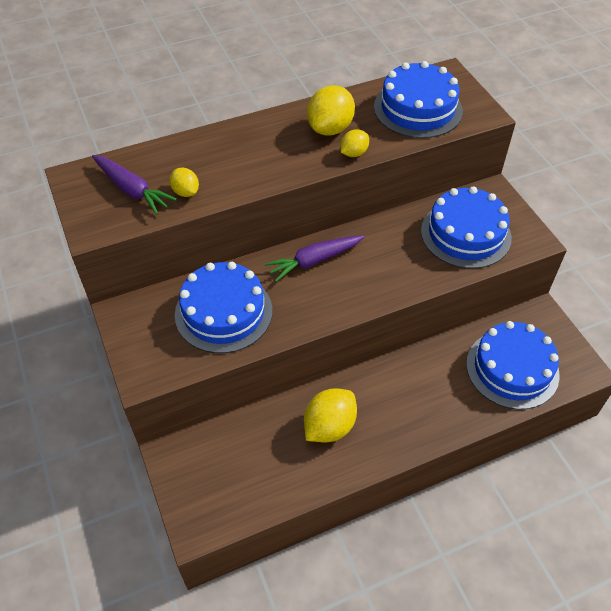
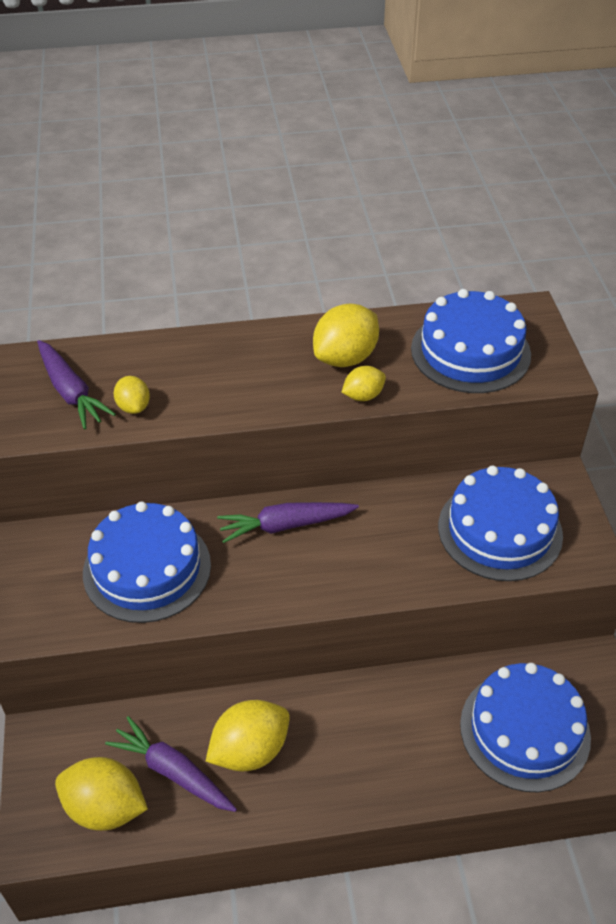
camera: 15 degrees right, 5 degrees down
none -> yellow lemon [55,757,148,831]
none -> purple carrot [105,716,237,812]

